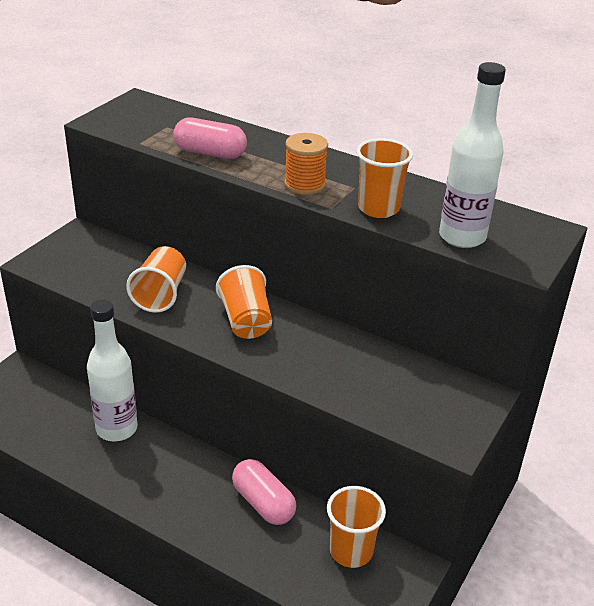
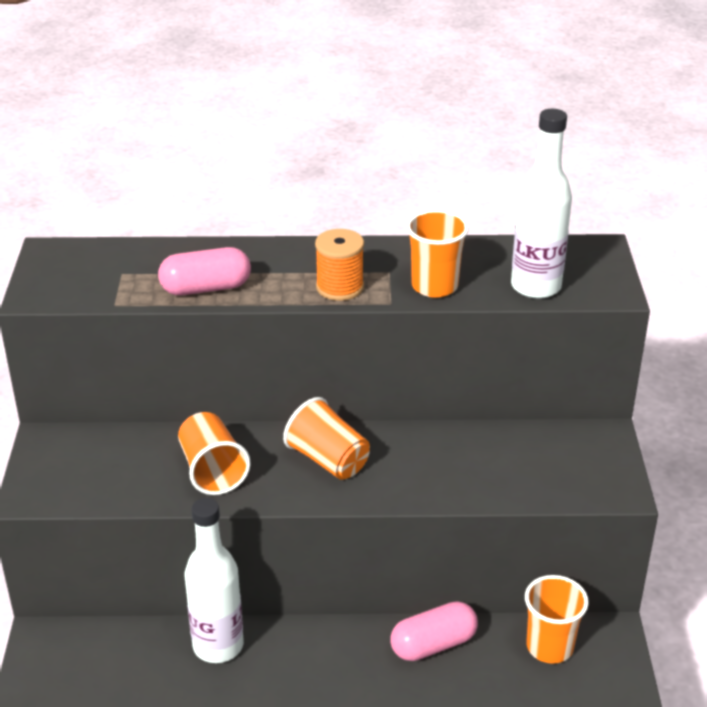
camera: 30 degrees left, 0 degrees up
pink capsule [232,459,296,525] -> pink capsule turned 45 degrees counterclockwise [391,601,478,661]

